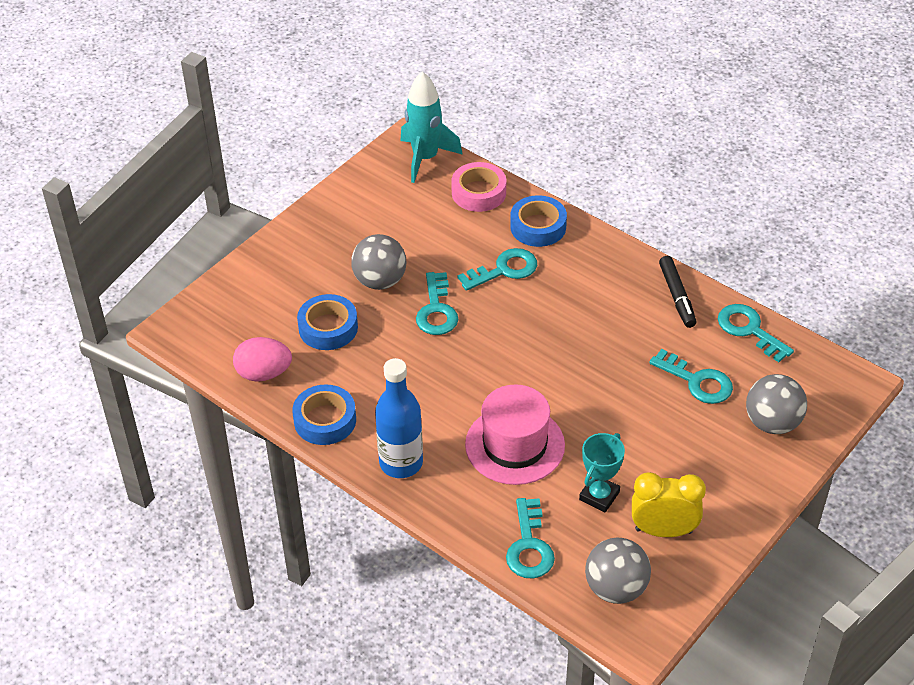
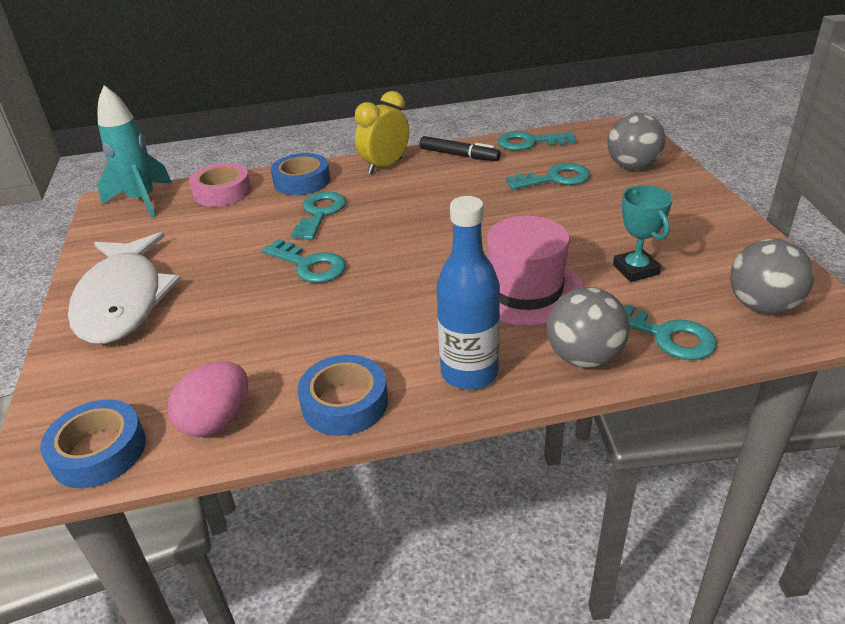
camera: 50 degrees left, 10 degrees down
blue tape [297,294,358,350] -> blue tape moved to [40,399,146,488]
grey ball [351,234,406,290] -> grey ball moved to [547,287,630,368]
yellow clock [632,472,706,537] -> yellow clock moved to [355,91,409,174]
none -> white fish [68,232,181,344]

